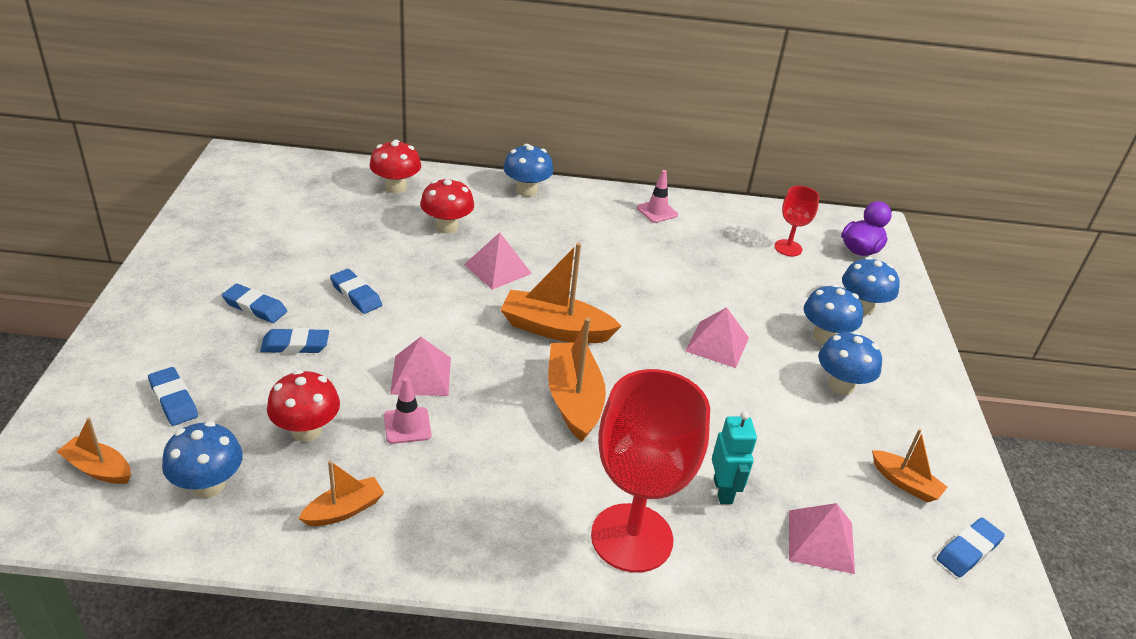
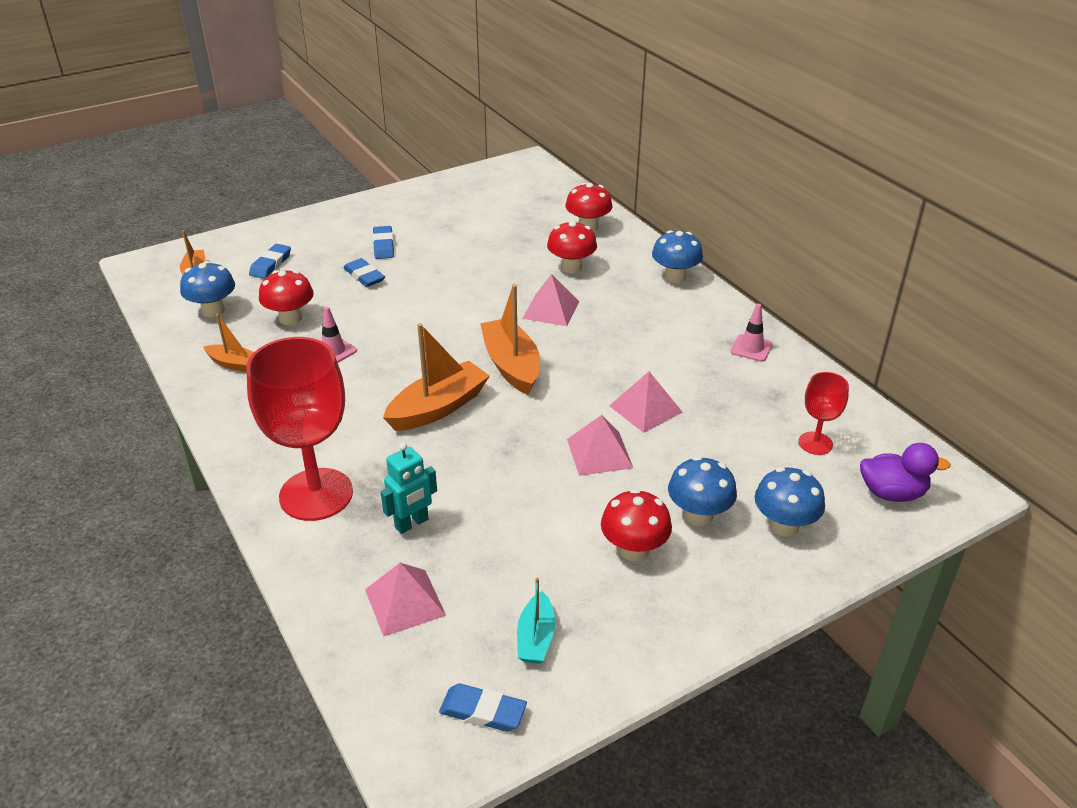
camera: 60 degrees right, 0 degrees up
blue eraser [330,269,382,314] -> none
pink pyramid [390,337,451,396] -> pink pyramid moved to [609,371,683,433]
blue mushroom [818,331,882,395] -> red mushroom [601,489,672,561]
orange boat [872,429,947,502] -> turquoise boat [517,577,555,664]

